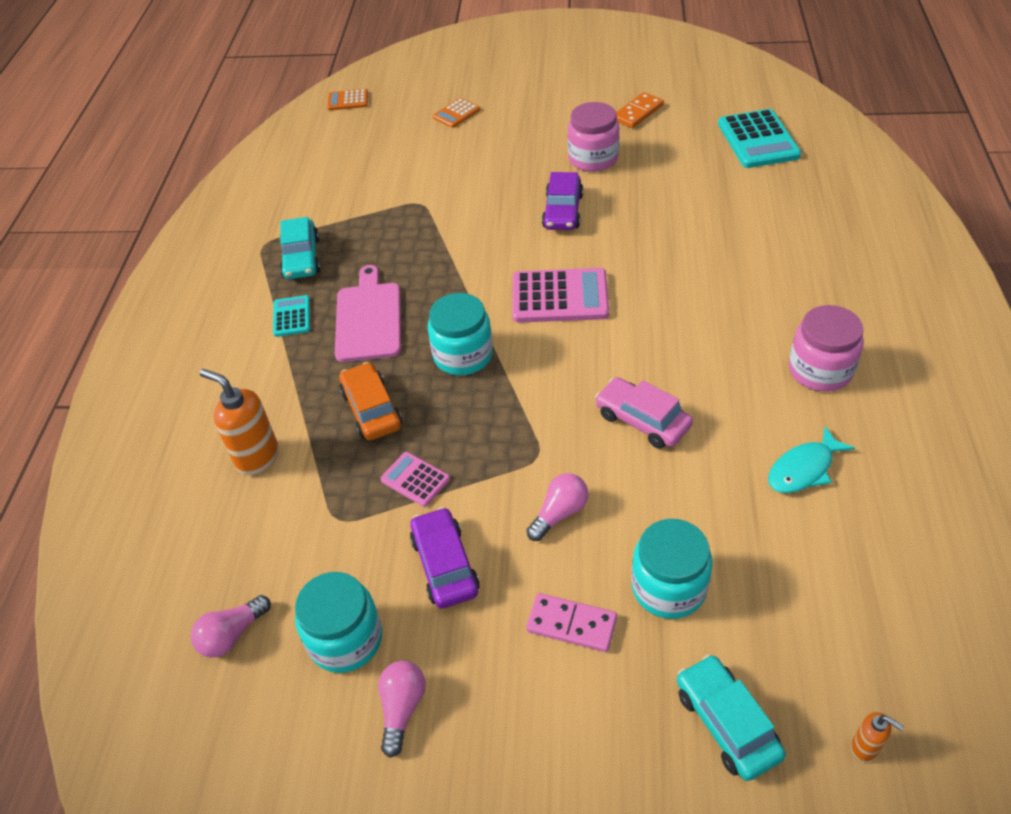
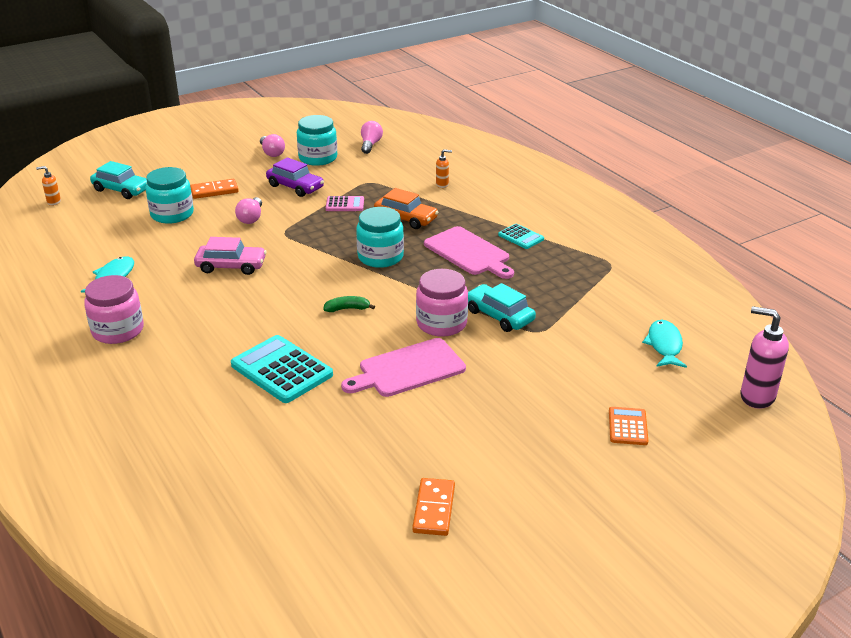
camera: 140 degrees right, 15 degrees down
orange soap dispenser [200,369,279,475] -> orange soap dispenser [436,149,452,188], size x0.51
turquoise car [280,217,321,279] -> turquoise car moved to [468,283,536,332]
orange calculator [327,89,368,111] -> pink soap dispenser [740,306,789,409]
pink calculator [512,268,609,323] -> green banana [324,296,375,312]
pink domino [526,593,617,652] -> orange domino [190,179,239,199]
purple car [542,172,583,230] -> pink cutting board [341,338,466,397]
pink jar [568,102,619,172] -> pink jar moved to [416,269,468,337]
turquoise calculator [718,109,801,168] -> turquoise calculator moved to [231,335,333,403]
none -> turquoise fish [642,320,687,368]

